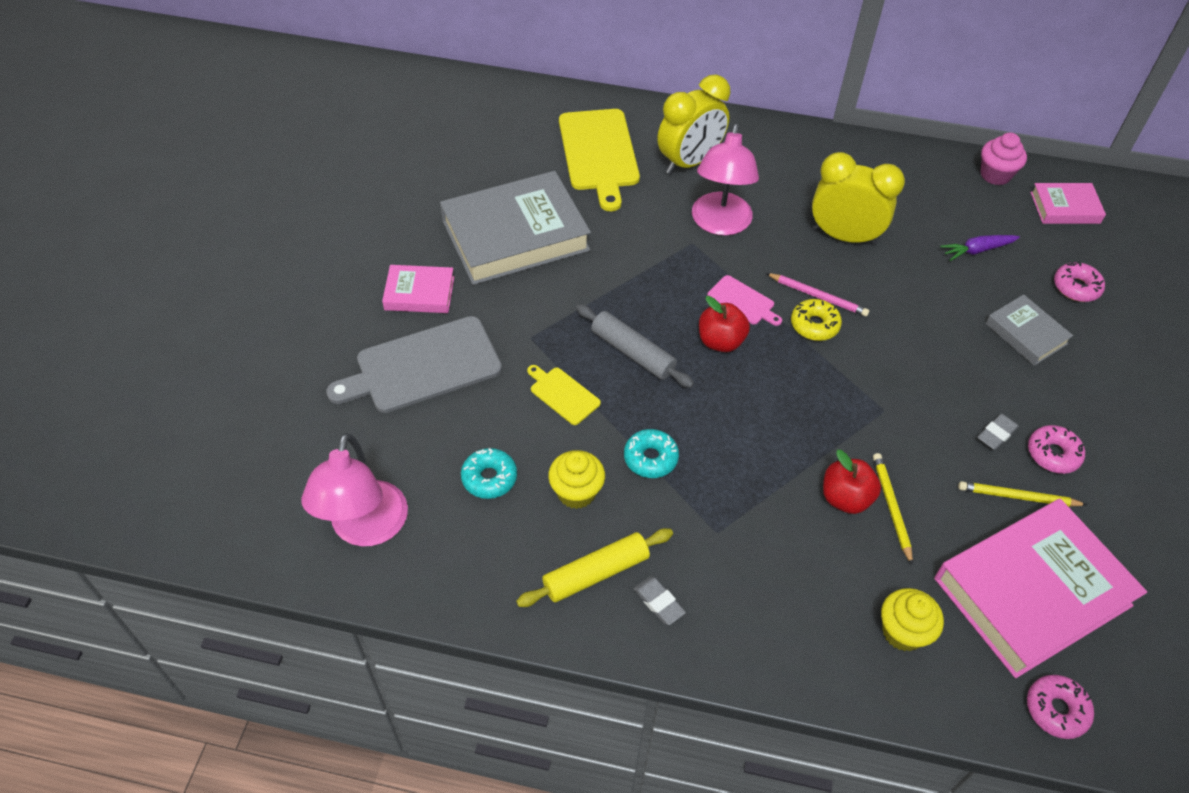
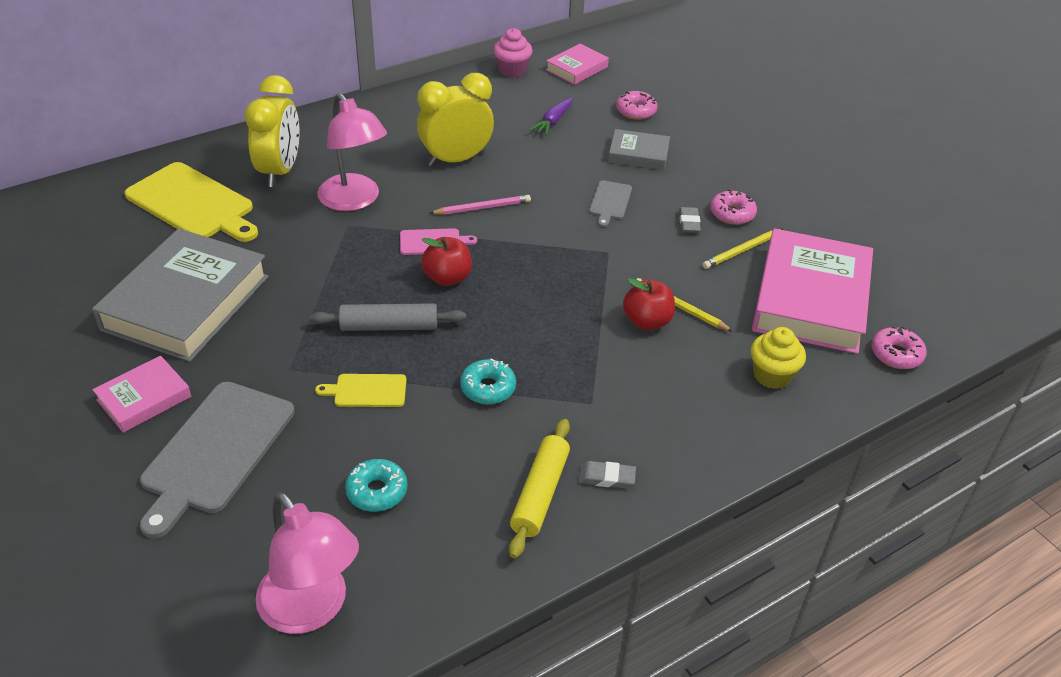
camera: 45 degrees left, 10 degrees down
yellow cupcake [548,450,605,509] -> none
yellow donut [791,299,842,341] -> none
none -> grey cutting board [589,180,632,227]

